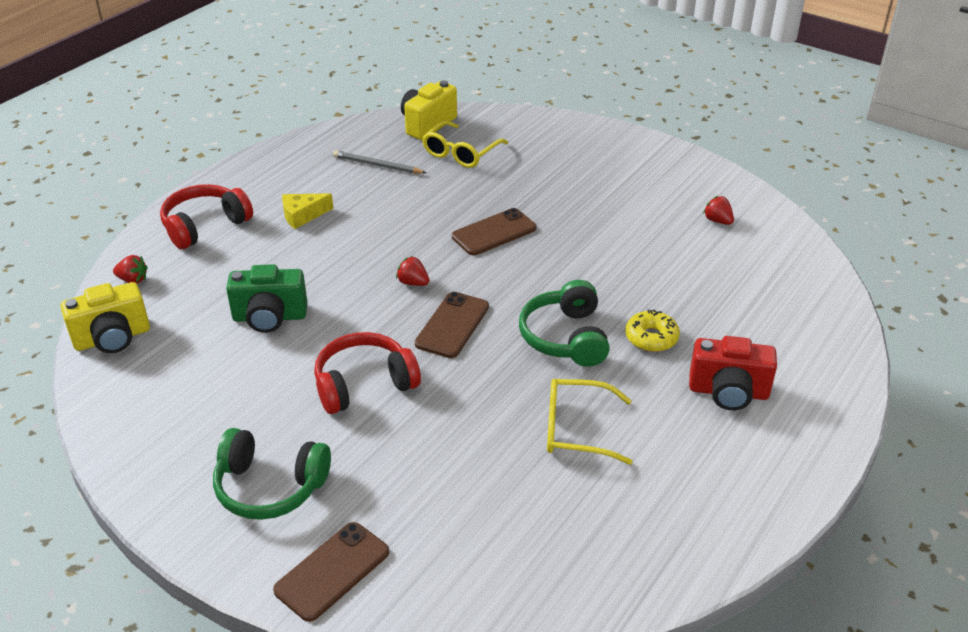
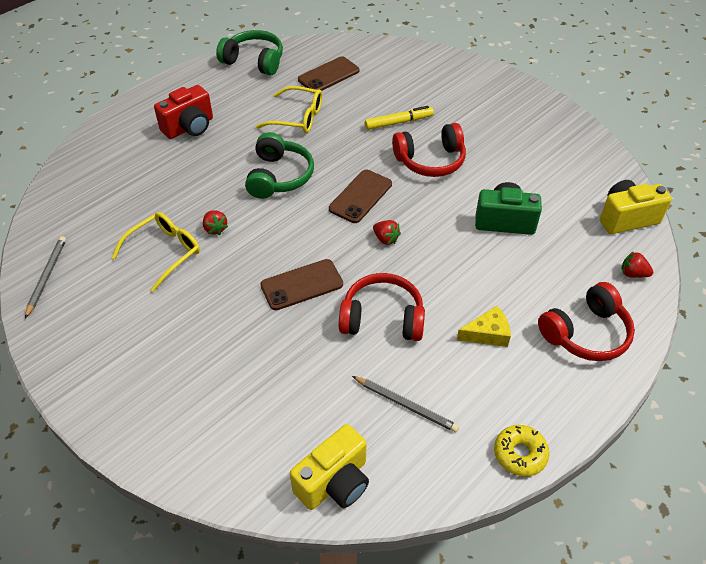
camera: 170 degrees left, 10 degrees up
green headphones [213,428,331,520] -> green headphones moved to [216,30,283,76]
brown phone [273,522,389,622] -> brown phone moved to [298,56,360,91]
yellow glasses [422,121,508,168] -> yellow glasses moved to [112,212,200,292]
yellow donut [626,309,680,352] -> yellow donut moved to [494,425,550,477]
red camera [689,336,777,410] -> red camera turned 120 degrees clockwise [154,85,213,139]
red strawberry [703,196,734,225] -> red strawberry moved to [203,210,228,235]
none -> grey pencil [25,236,66,319]
none -> red headphones [339,273,425,341]
none -> yellow marker [365,106,434,130]

